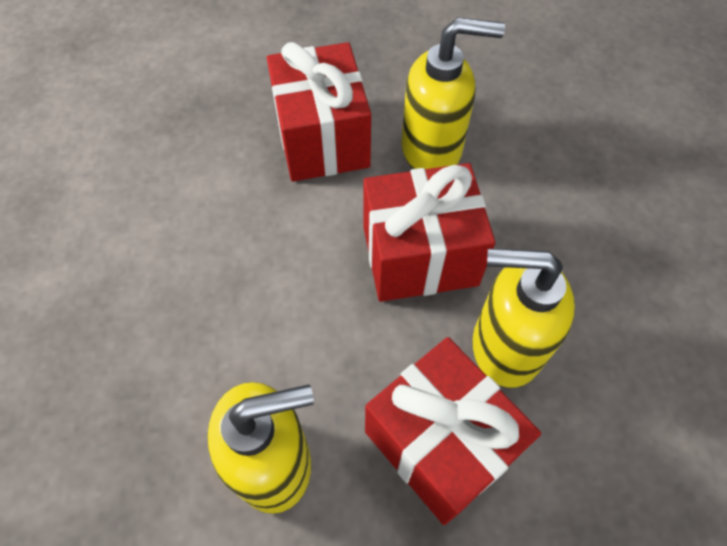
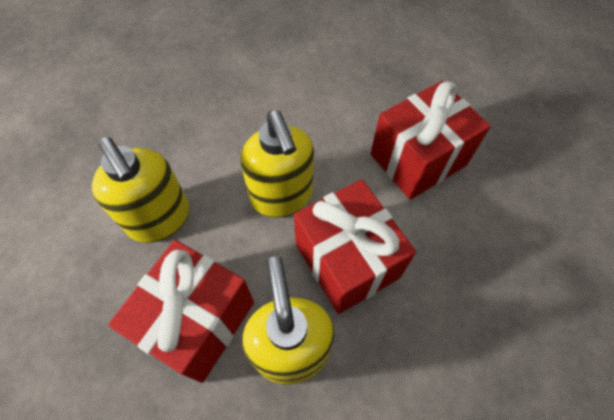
camera: 70 degrees right, 0 degrees up
yellow soap dispenser [401,17,505,169] -> yellow soap dispenser moved to [240,110,314,218]

